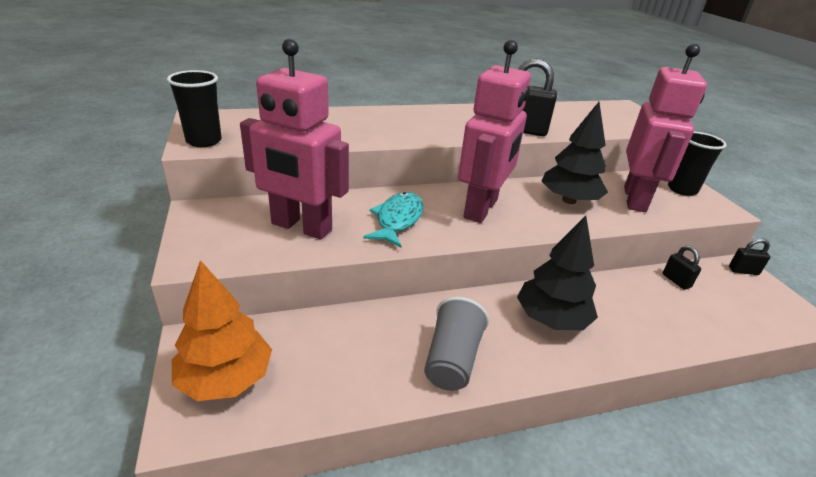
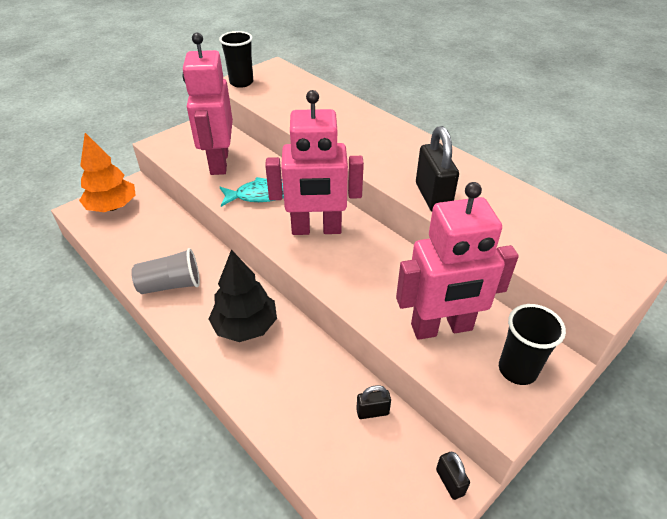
camera: 65 degrees right, 10 degrees up
black tree [542,102,608,204] -> none
black padlock [663,246,701,290] -> black padlock turned 45 degrees clockwise [356,385,391,419]

